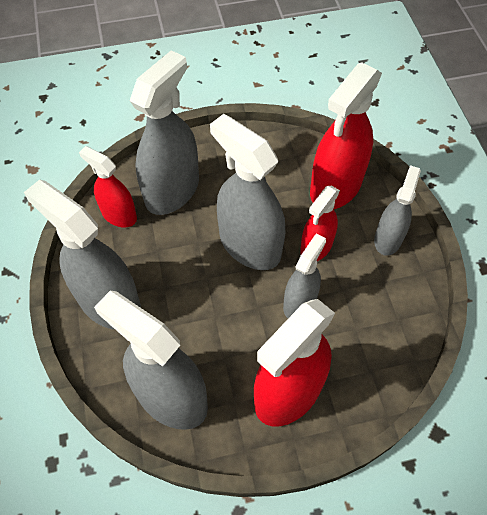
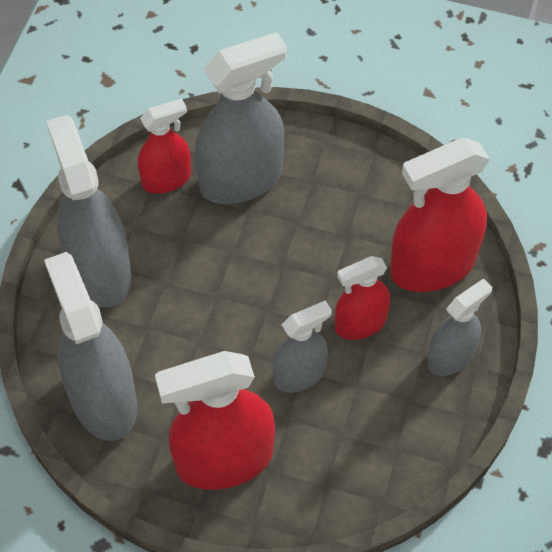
camera: 30 degrees right, 0 degrees up
red spray bottle [79,146,137,228] -> red spray bottle turned 90 degrees clockwise [138,99,191,194]
grey spray bottle [210,114,285,270] -> none

